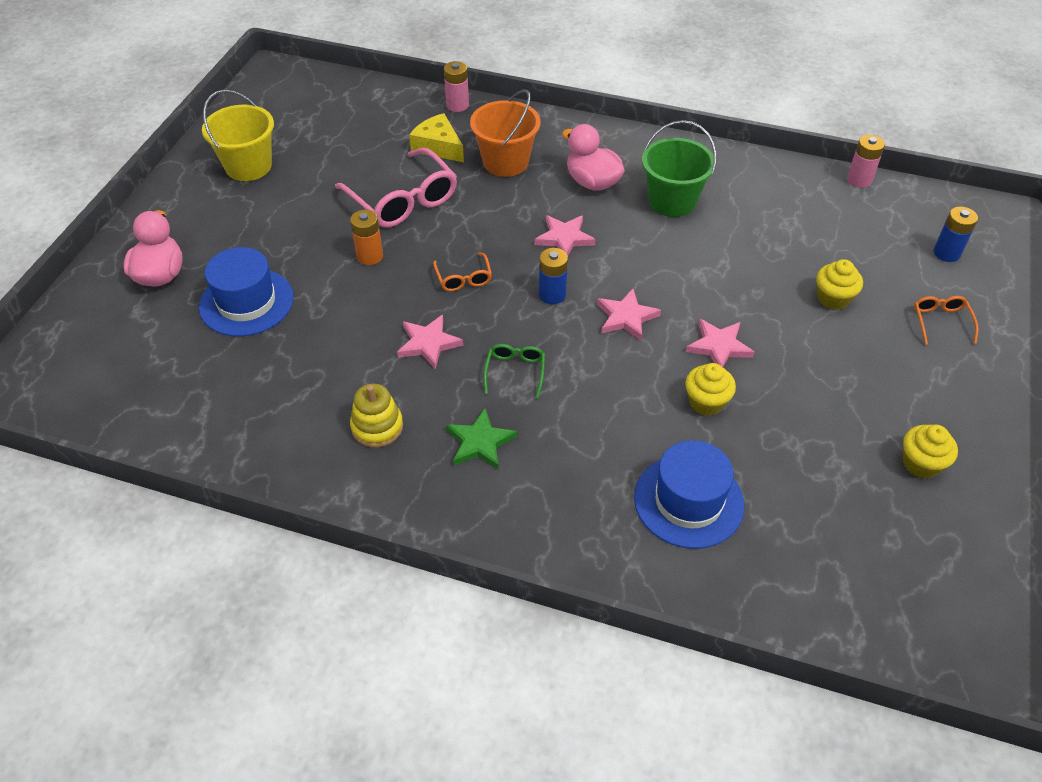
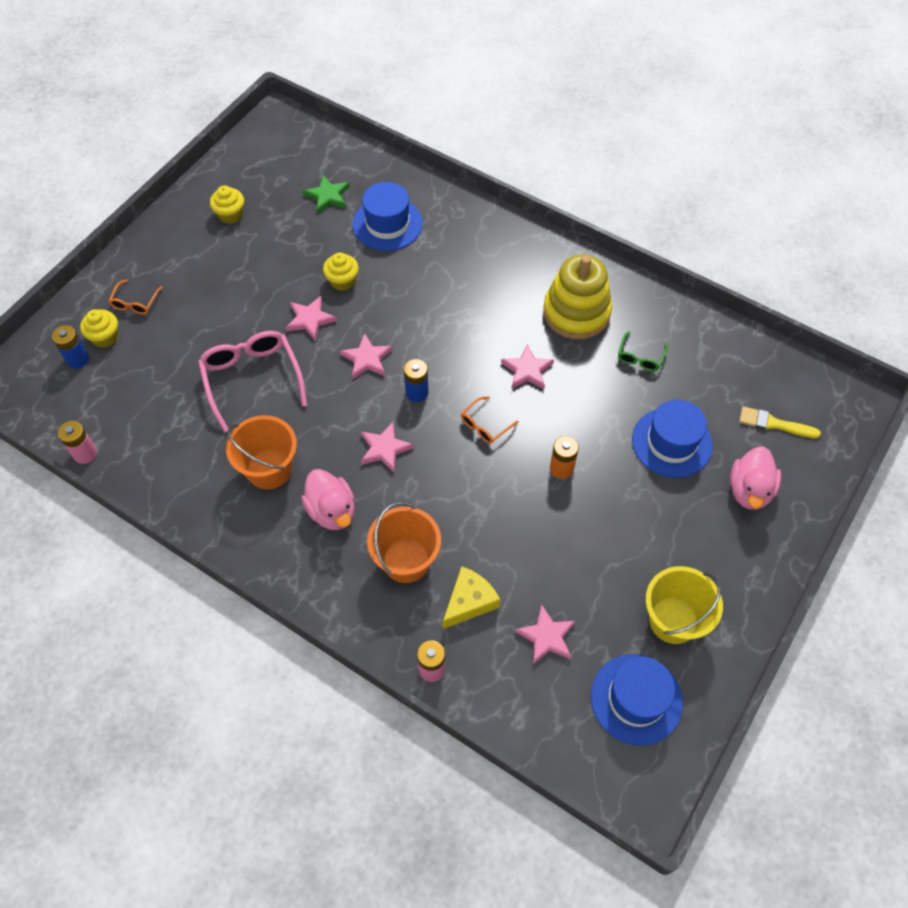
camera: 165 degrees left, 10 degrees up
pink glasses [335,148,457,228] -> pink glasses moved to [198,331,307,432]
yellow stacking toy [350,384,403,448] -> yellow stacking toy [543,255,612,339], size x1.81
yellow cheese [409,113,464,162] -> yellow cheese turned 105 degrees counterclockwise [443,566,500,629]
orange glasses [433,253,492,291] -> orange glasses turned 135 degrees counterclockwise [461,396,518,444]
green star [446,408,517,469] -> green star moved to [303,175,350,214]
green glasses [483,344,545,398] -> green glasses moved to [618,331,668,371]
green bucket [642,120,717,217] -> orange bucket [226,415,297,489]
yellow cupcake [816,259,863,310] -> yellow cupcake moved to [80,309,118,348]
none -> pink star [515,604,575,664]
none -> blue hat [591,654,683,746]
none -> yellow brush [739,406,821,438]

